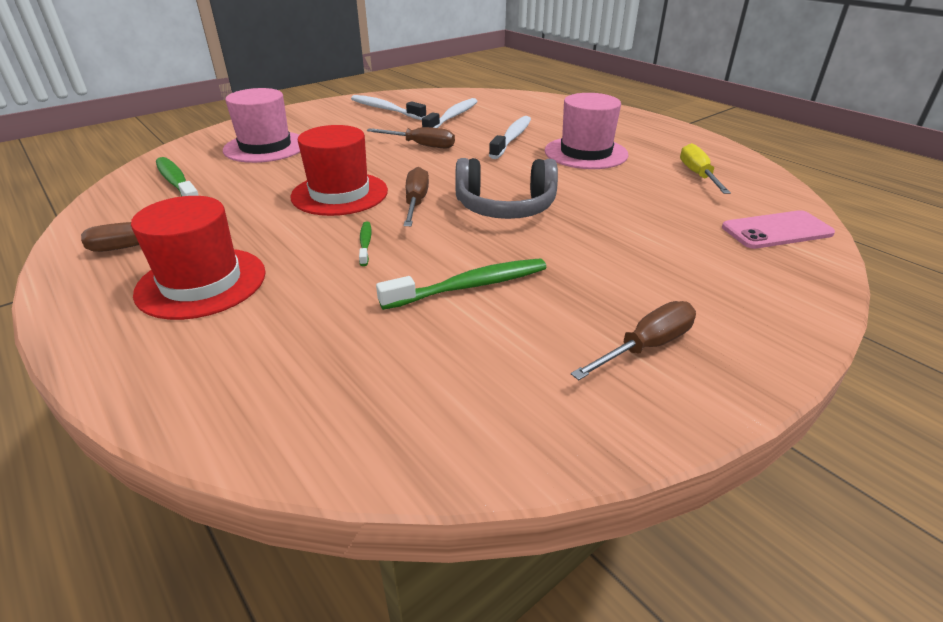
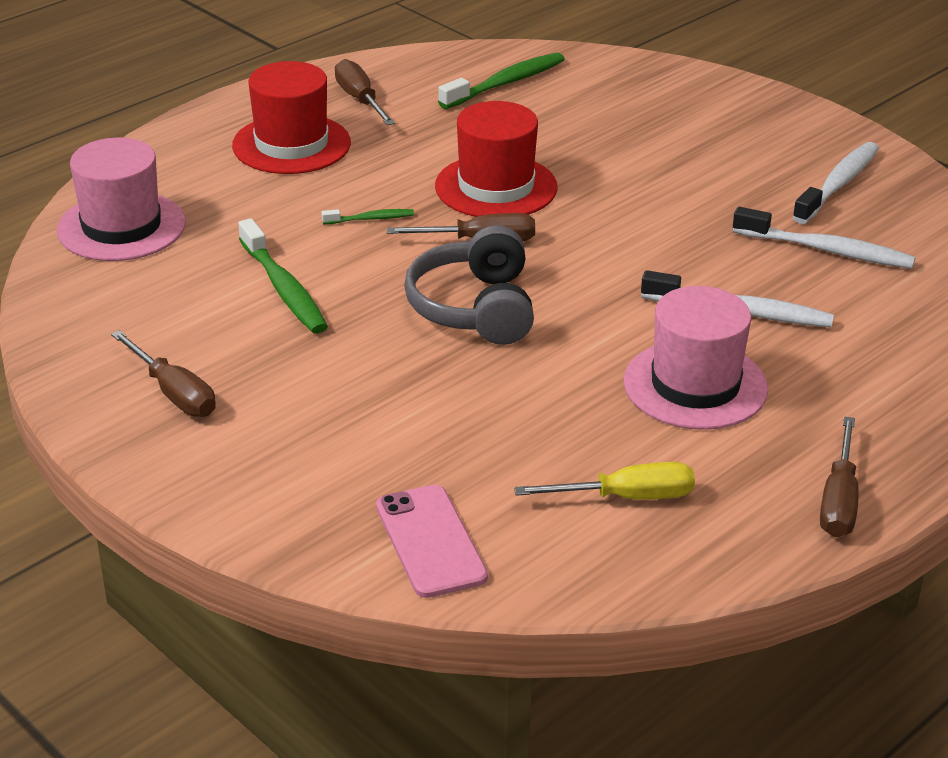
camera: 85 degrees right, 0 degrees up
pink hat [223,88,300,163] -> pink hat moved to [57,138,186,261]
brown screwdriver [367,127,455,149] -> brown screwdriver moved to [820,416,859,537]

